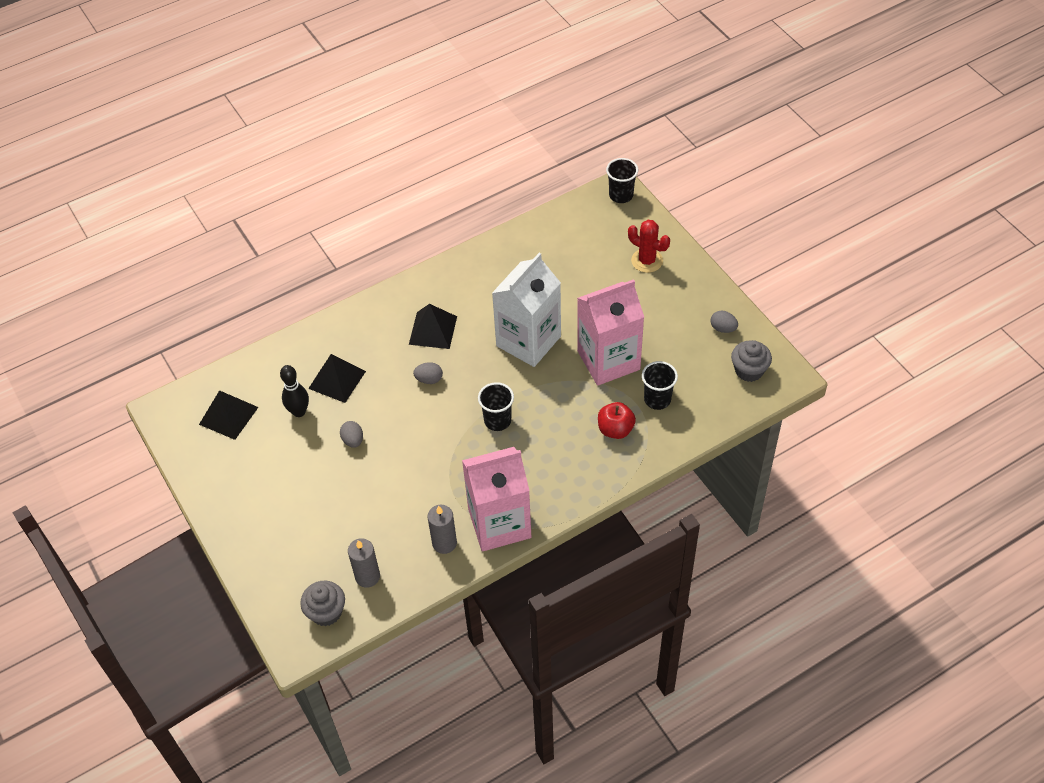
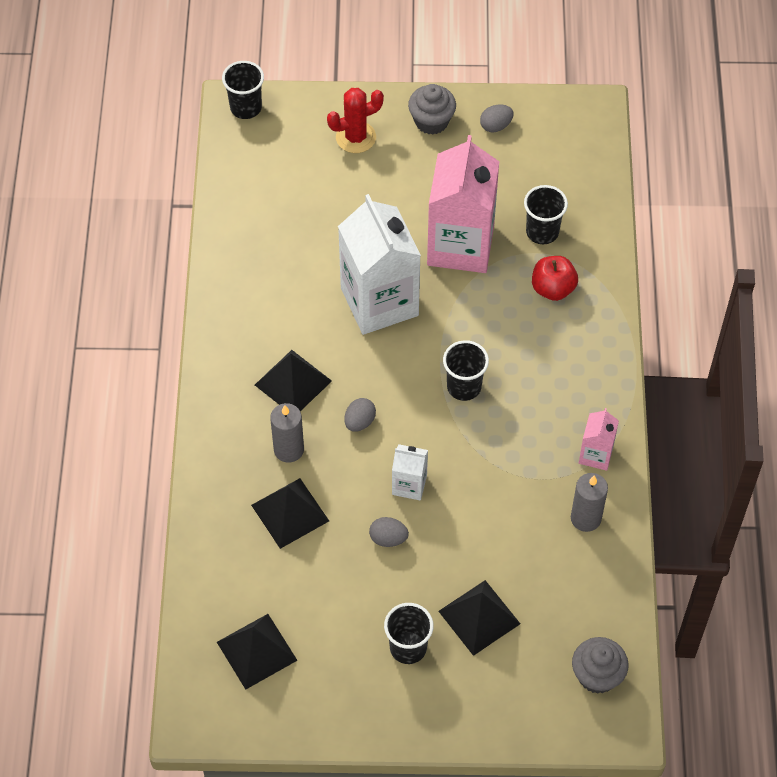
camera: 60 degrees left, 5 degrees up
black bowling pin [280,365,309,417] -> none
grey candle [348,538,380,588] -> grey candle moved to [270,403,304,463]
pink carton [462,447,531,551] -> pink carton [579,408,619,471], size x0.46
grey cupcake [731,340,772,382] -> grey cupcake moved to [408,84,456,135]
none -> black cup [384,603,434,664]
none -> white carton [392,444,428,500]
none -> black pyramid [438,580,520,656]

